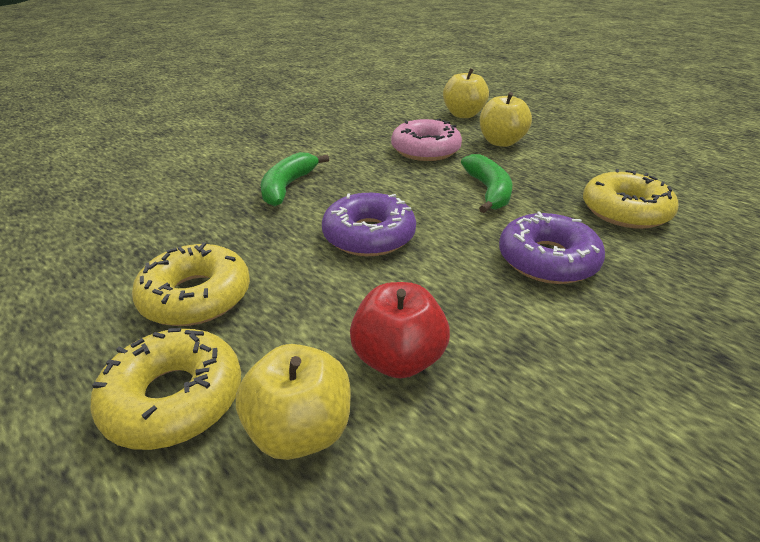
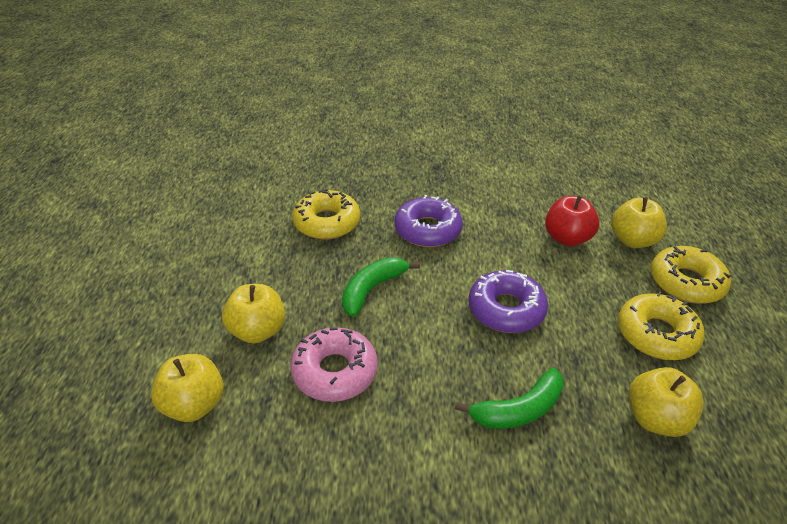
camera: 135 degrees left, 5 degrees up
none -> yellow apple [628,367,704,437]

